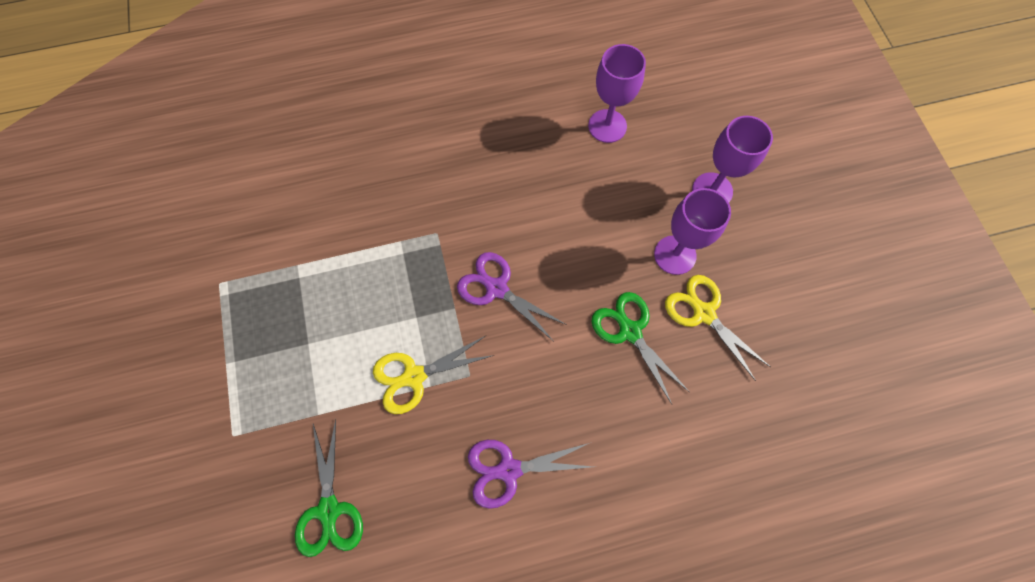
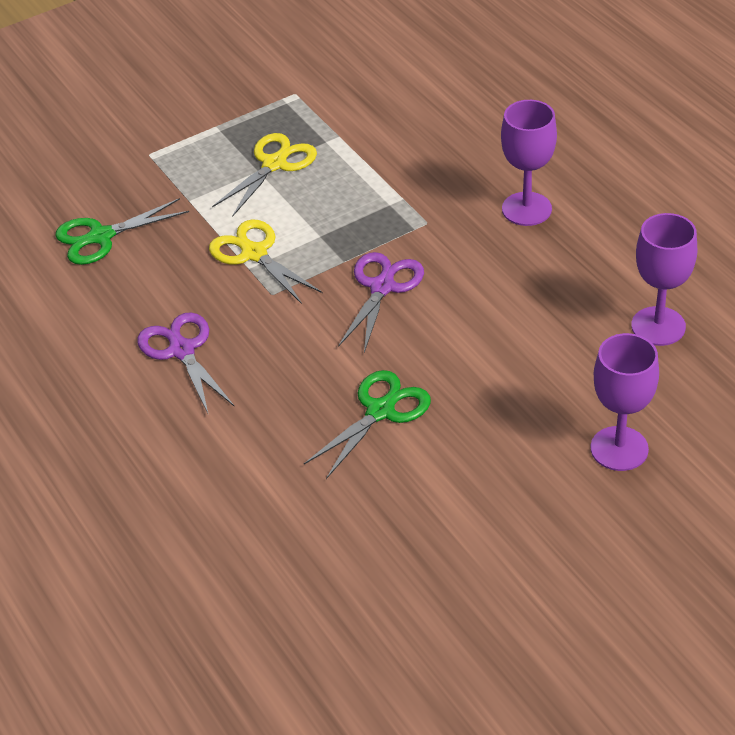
camera: 75 degrees right, 25 degrees down
purple goblet [654,188,731,275] -> purple goblet moved to [501,100,557,226]
yellow scissors [665,275,771,381] -> yellow scissors moved to [212,133,317,217]

